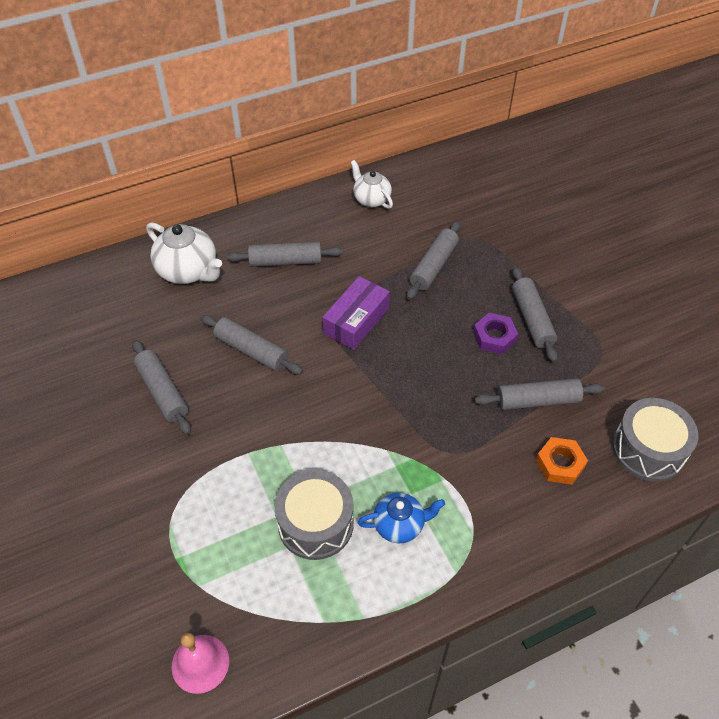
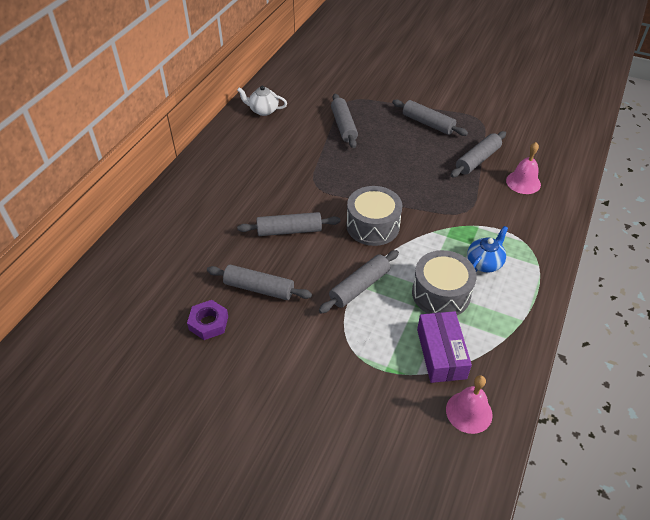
camera: 40 degrees left, 5 degrees down
white teapot [146,222,222,284] -> none
grey rolling pin [227,242,343,267] -> grey rolling pin moved to [319,250,399,313]
purple box [322,276,390,350] -> purple box moved to [417,311,472,383]
purple nut [473,313,518,354] -> purple nut moved to [187,300,228,340]
orange nut [536,437,588,485] -> pink bell [506,142,541,194]
grey drum [612,398,698,482] -> grey drum moved to [347,186,402,246]

